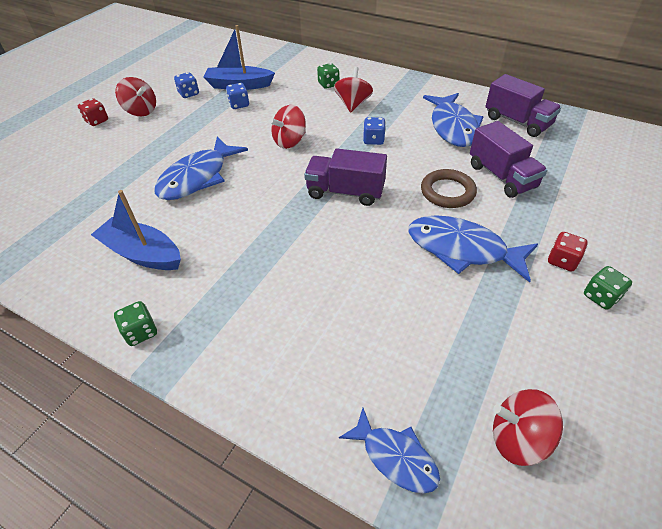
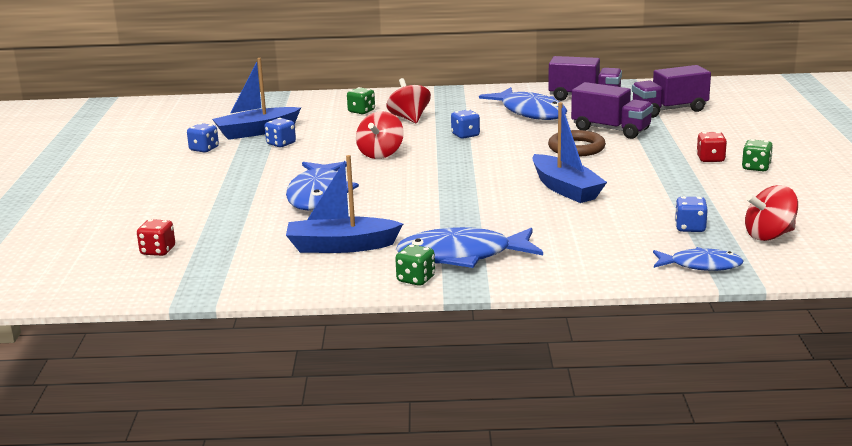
camera: 30 degrees left, 25 degrees down
red dice [78,98,108,126] -> red dice moved to [137,219,175,256]
red spinning top [115,77,156,116] -> none
purple truck [304,148,387,206] -> purple truck moved to [632,65,711,118]
blue fish [408,215,538,282] -> blue fish moved to [396,227,543,268]
none -> blue boat [532,102,607,203]
none -> blue dice [675,196,708,232]

